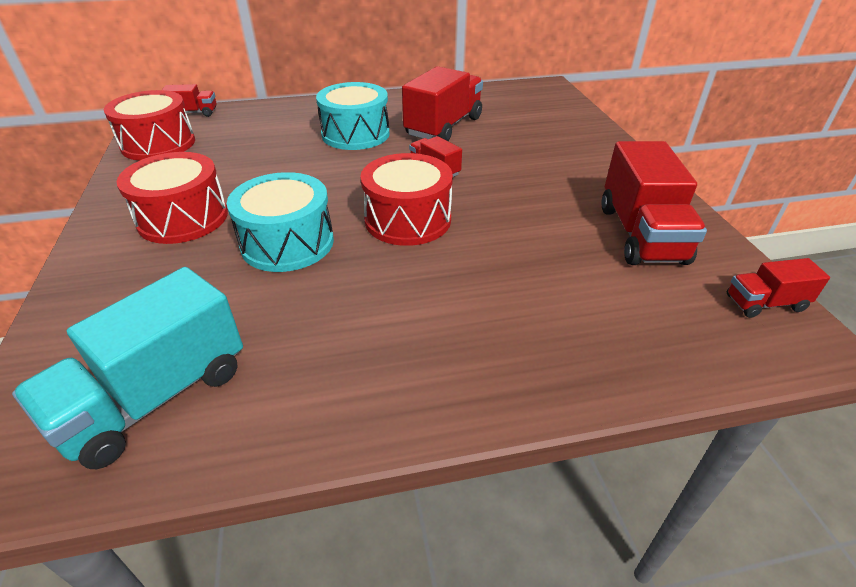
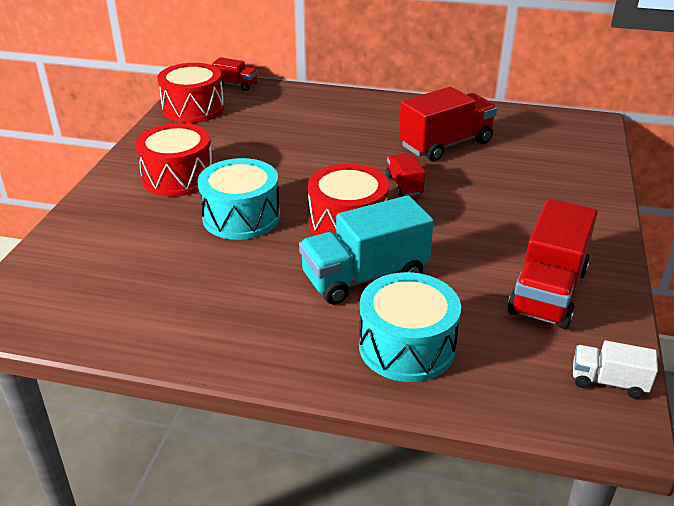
camera: 25 degrees right, 5 degrees down
turquoise truck [12,267,243,469] -> turquoise truck moved to [299,195,434,305]
turquoise drum [316,82,389,150] -> turquoise drum moved to [359,272,461,382]
red truck [727,258,830,318] -> white truck [573,340,658,399]

